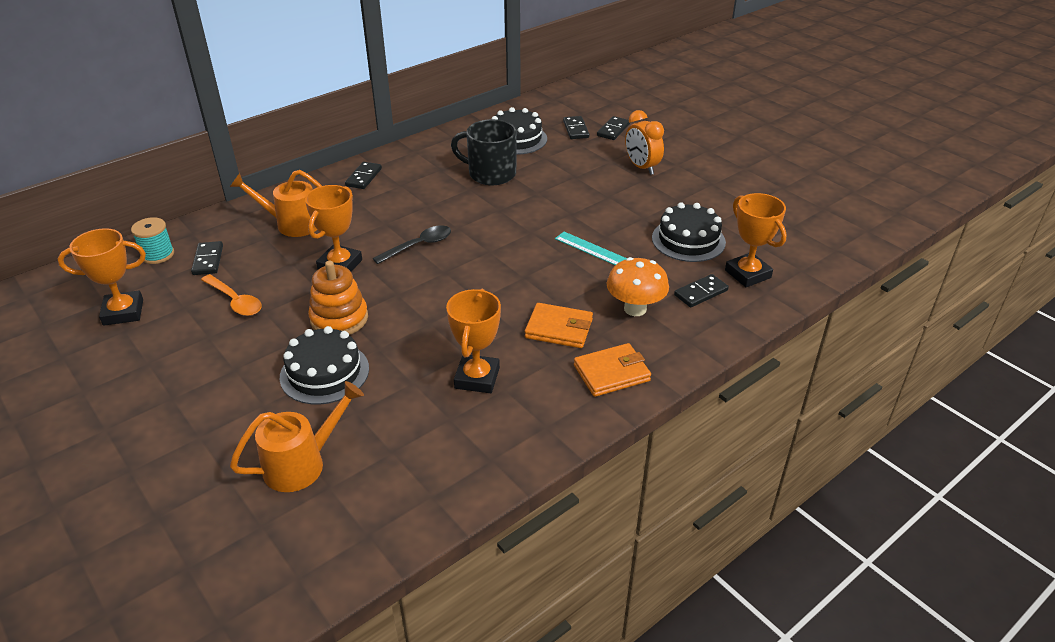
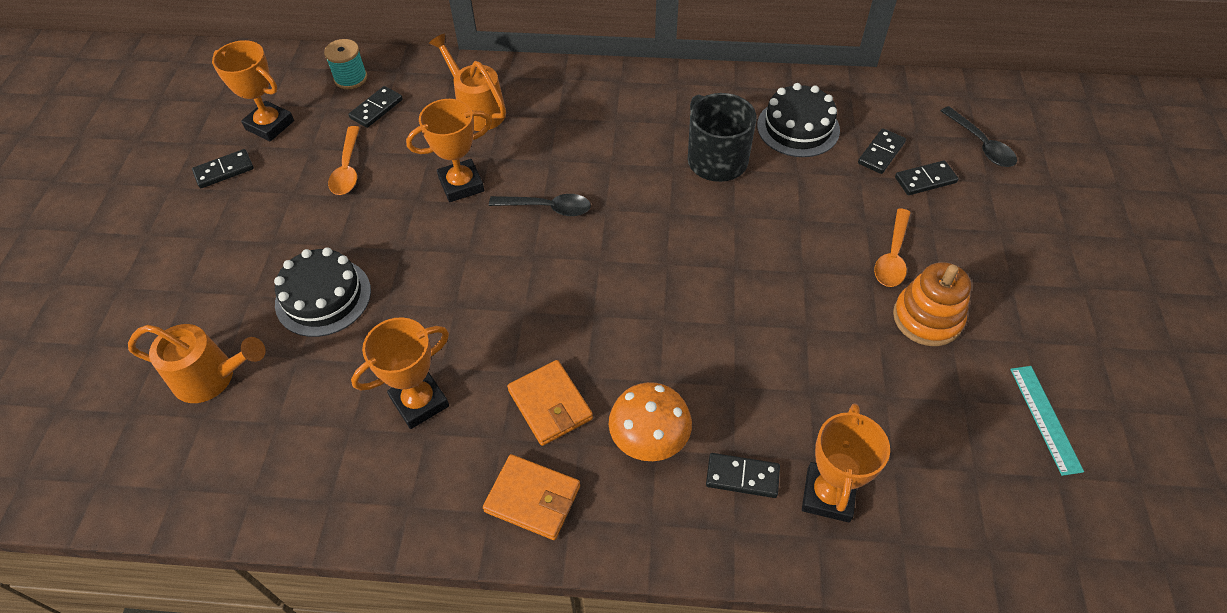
camera: 45 degrees right, 15 degrees up
orange stacking toy [308,261,368,335] -> orange stacking toy moved to [893,262,971,346]
black domino [345,162,382,189] -> black domino moved to [192,149,254,188]
turquoise ruler [555,232,627,265] -> turquoise ruler moved to [1010,366,1084,476]
orange clock [625,110,664,175] -> orange spoon [874,208,911,287]
black cake [652,202,726,262] -> none
none -> black spoon [941,106,1017,167]

